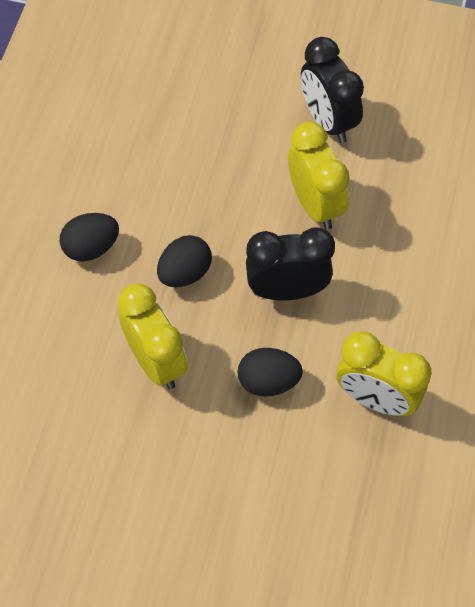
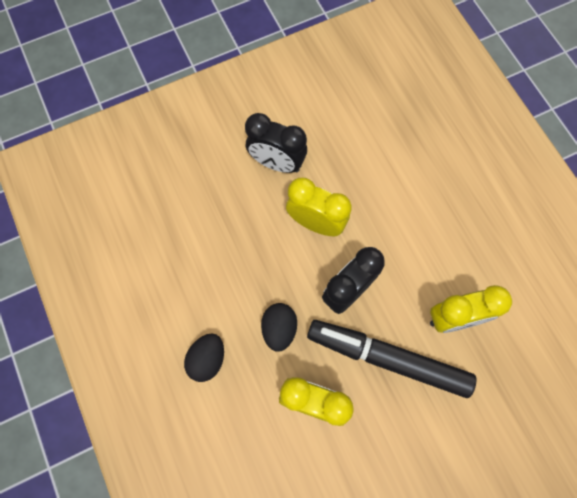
camera: 40 degrees left, 10 degrees up
black egg [238,348,303,396] -> black marker [307,320,476,398]

